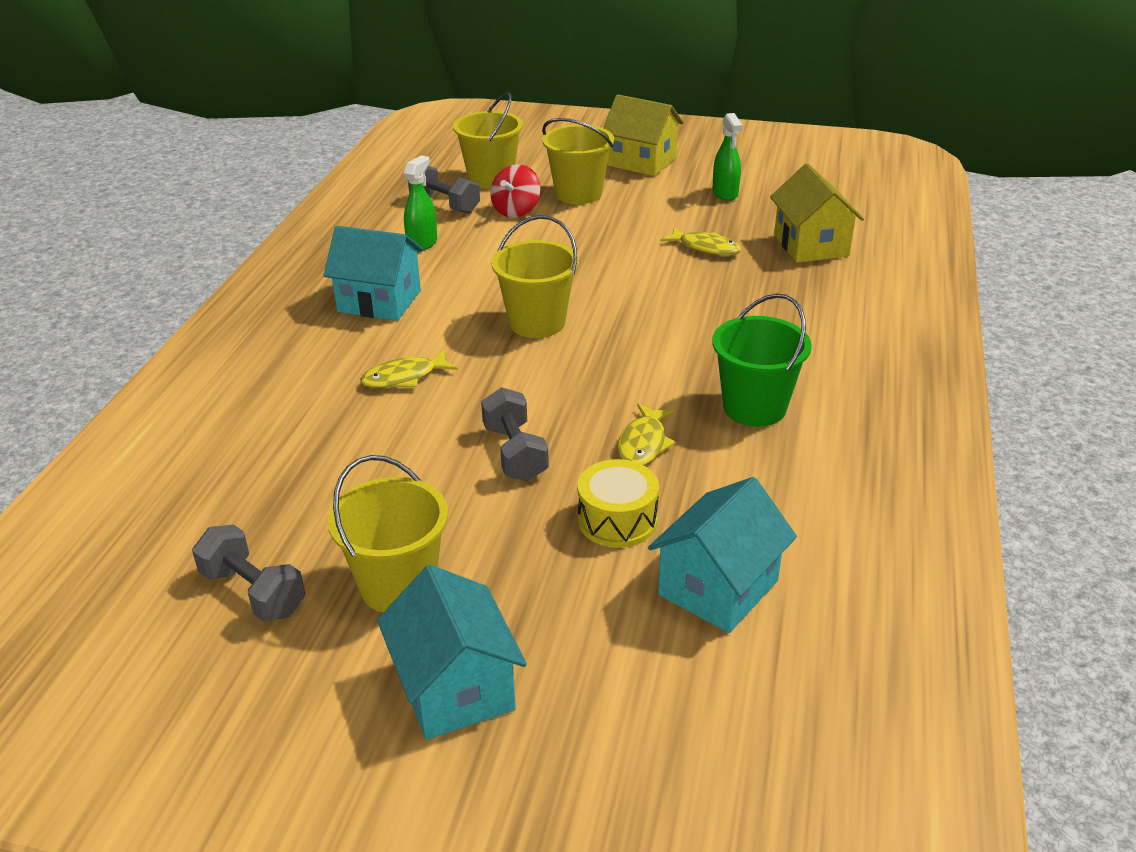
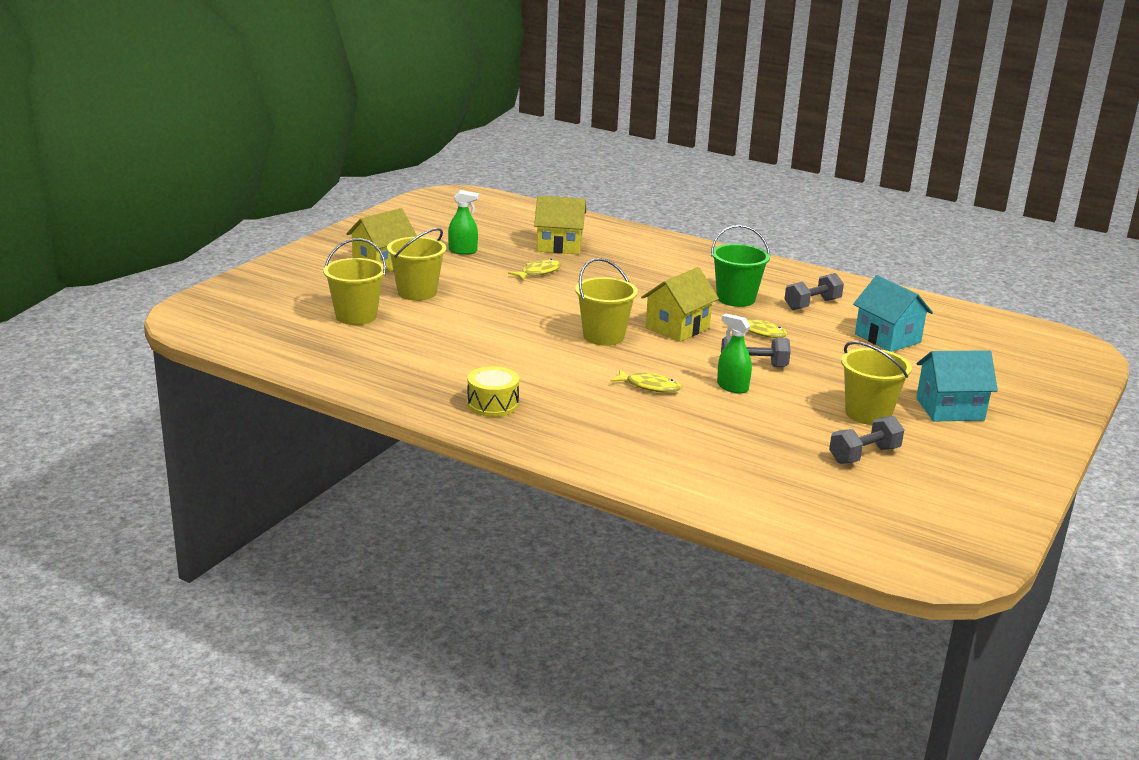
camera: 75 degrees left, 10 degrees down
turquoise house [324,226,424,321] -> none
yellow fish [361,350,458,388] -> yellow fish turned 60 degrees counterclockwise [610,369,681,393]
green spray bottle [404,155,437,252] -> green spray bottle moved to [717,313,752,394]
grey dumbbell [408,166,480,214] -> grey dumbbell moved to [785,273,844,310]
red spinning top [490,164,540,218] -> none
yellow drum [577,459,659,548] -> yellow drum moved to [467,366,519,417]
none -> yellow house [641,267,719,342]

